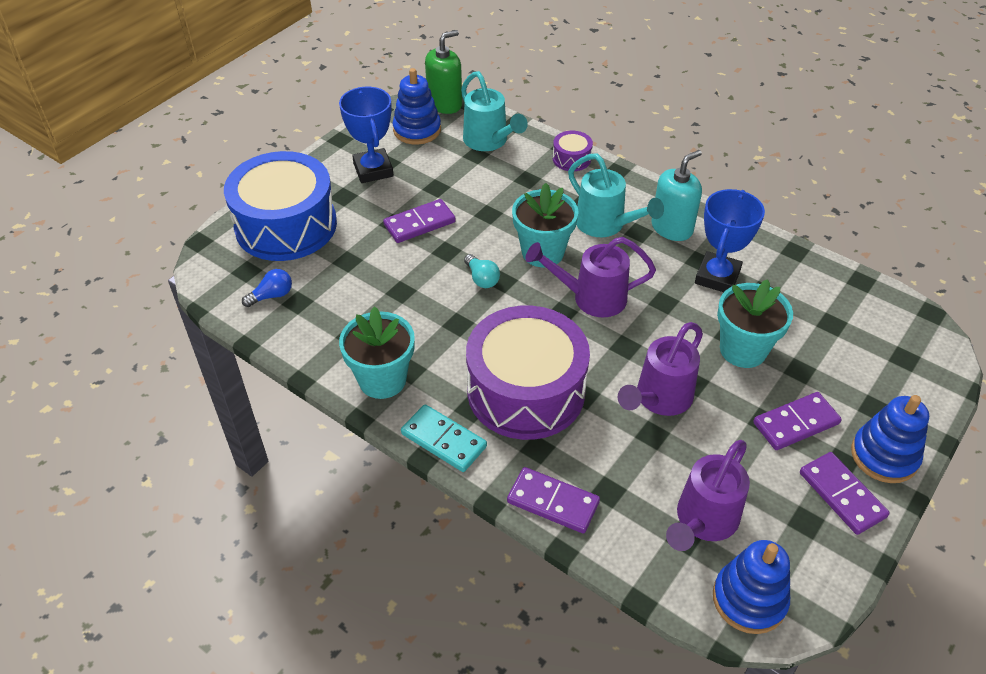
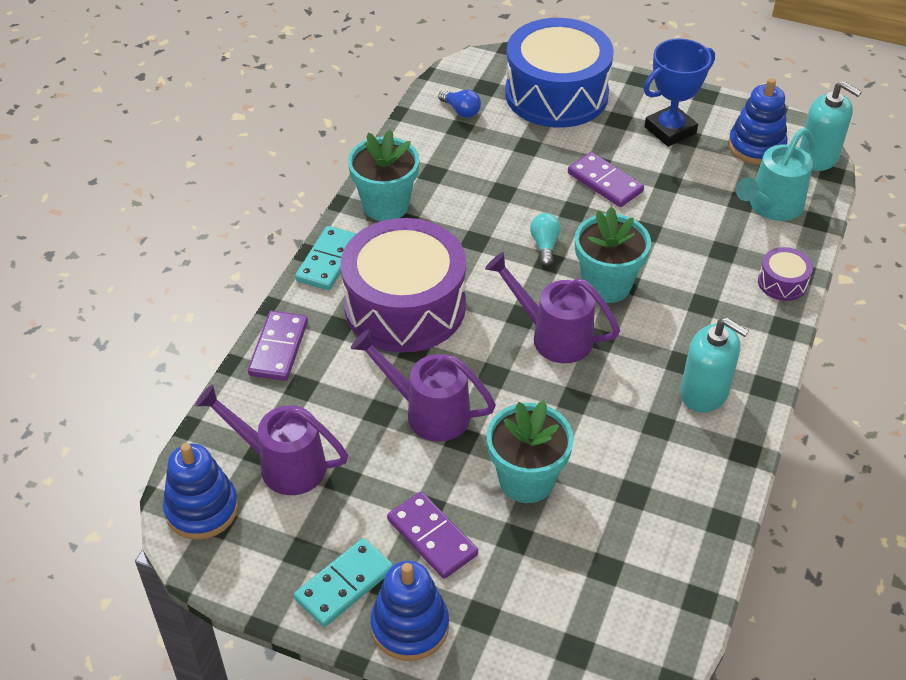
camera: 75 degrees right, 0 degrees up
green soap dispenser [425,30,462,114] -> turquoise soap dispenser [799,81,862,171]
turquoise light bulb [464,254,500,288] -> turquoise light bulb turned 135 degrees clockwise [530,213,561,266]
purple watering can [525,237,656,317] -> purple watering can turned 45 degrees counterclockwise [485,252,620,363]
turquoise watering can [568,153,664,237] -> none
blue trophy [695,189,765,292] -> none
purple domino [800,452,890,535] -> turquoise domino [294,538,393,627]

